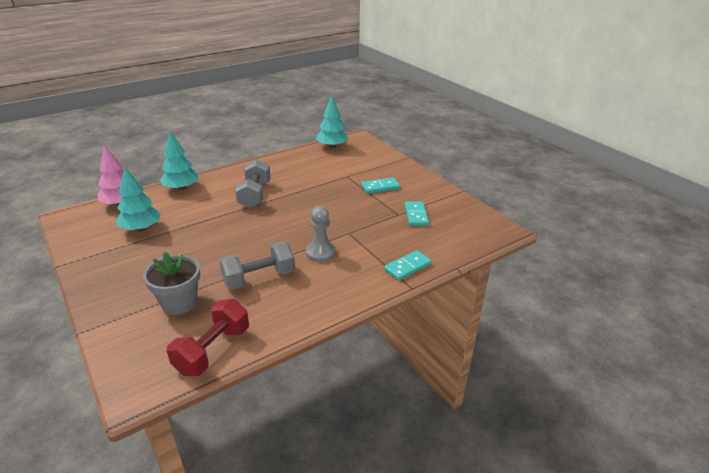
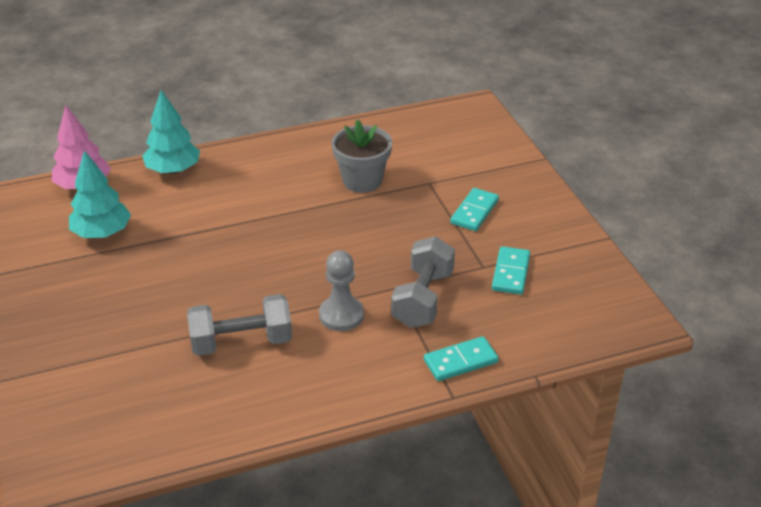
camera: 15 degrees right, 5 degrees up
grey flower pot [143,252,200,315] -> grey flower pot moved to [331,119,392,193]
red dumbbell [167,299,249,376] -> none
grey dumbbell [235,159,271,208] -> grey dumbbell moved to [391,236,455,328]
turquoise tree [316,95,348,148] -> none
turquoise domino [361,177,400,194] -> turquoise domino turned 60 degrees counterclockwise [450,188,499,231]

